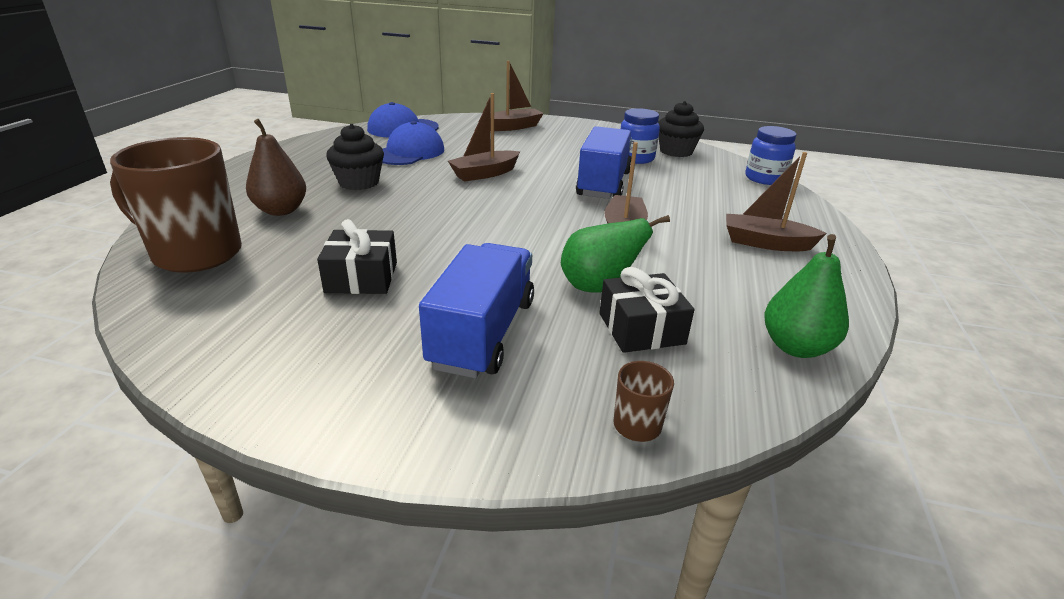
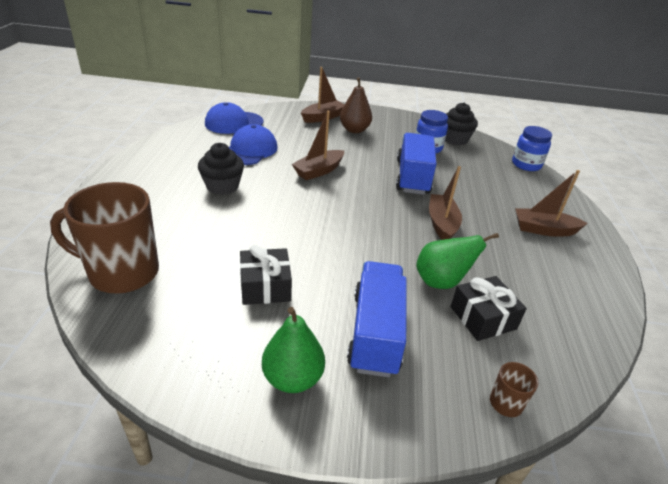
camera: 10 degrees left, 5 degrees up
brown pear [246,119,306,216] -> brown pear moved to [340,77,372,133]
green pear [764,234,849,358] -> green pear moved to [262,307,325,393]

